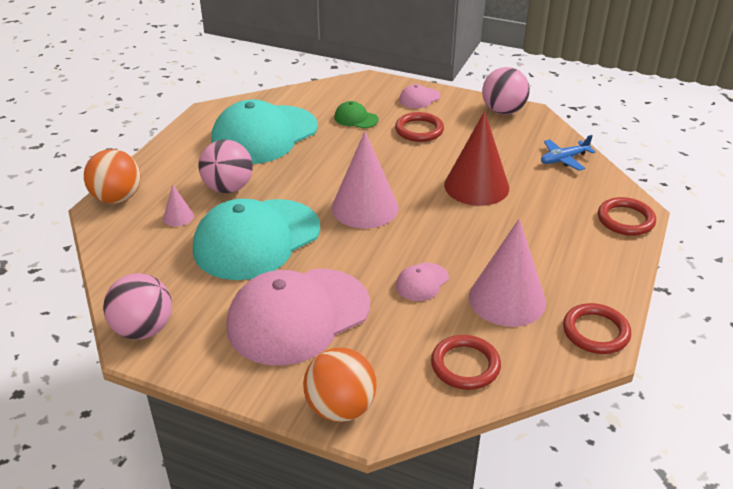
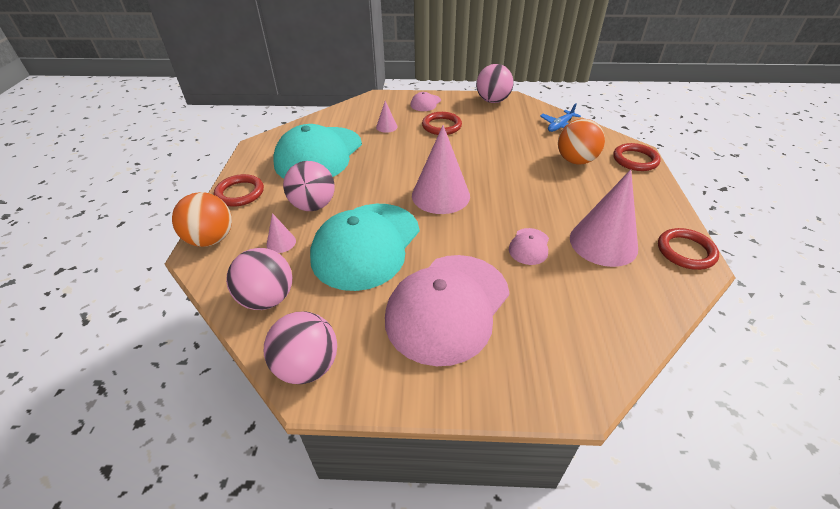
camera: 20 degrees left, 5 degrees up
orange ball [303,348,377,422] -> orange ball moved to [558,119,605,164]
green cap [334,101,379,128] -> pink cone [376,101,398,133]
red ring [431,335,501,390] -> red ring moved to [214,174,264,207]
red cone [444,111,509,206] -> none
none -> pink ball [226,248,292,310]

